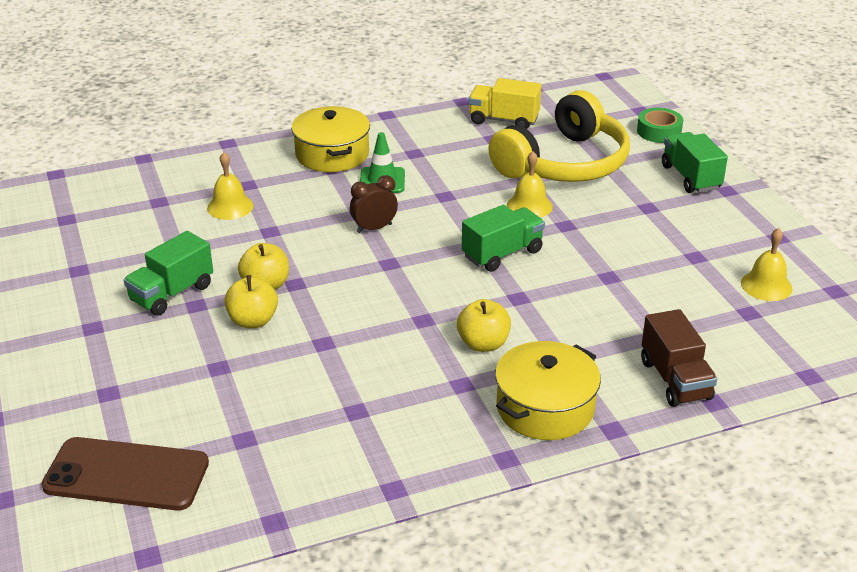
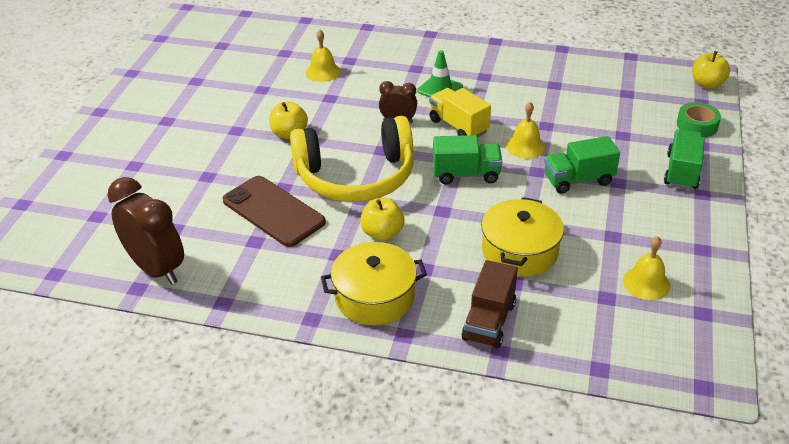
camera: 35 degrees right, 5 degrees up
brown phone [41,437,209,511] -> brown phone moved to [223,176,326,247]
green truck [124,231,213,316] -> green truck moved to [544,136,620,194]
yellow apple [224,275,278,328] -> yellow apple moved to [692,51,730,89]
yellow pot [291,106,370,172] -> yellow pot moved to [481,197,564,277]
yellow truck [468,78,542,129] -> yellow truck moved to [429,88,491,137]
yellow headphones [488,90,630,182] -> yellow headphones moved to [290,116,414,202]
none -> brown clock [107,177,184,285]

